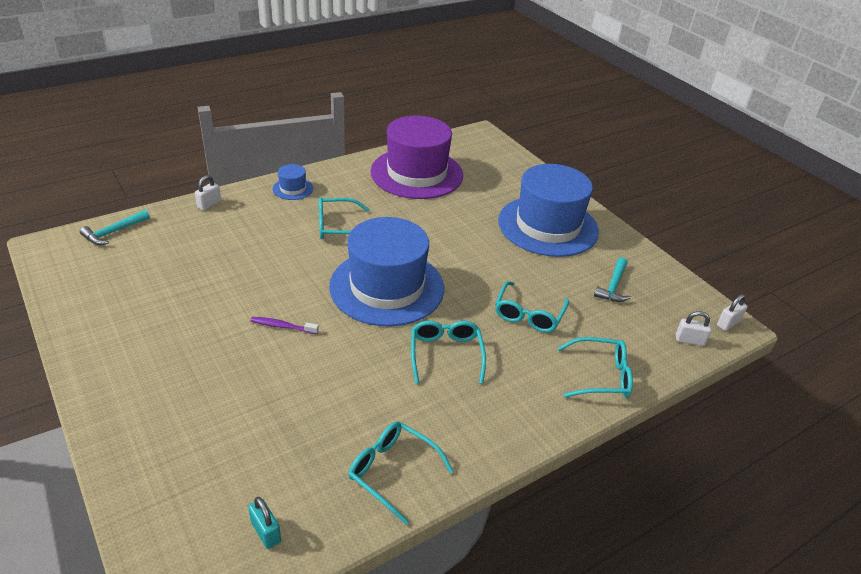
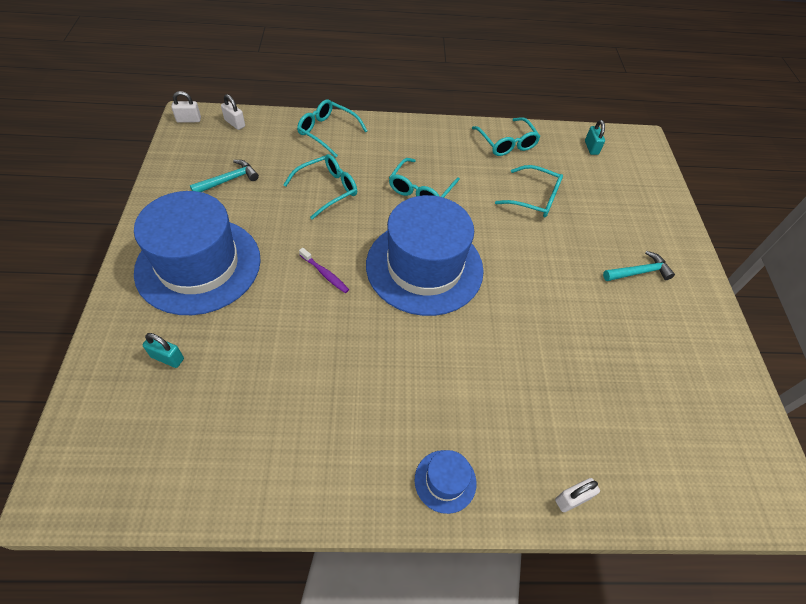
camera: 150 degrees left, 15 degrees up
turquoise hammer [80,210,150,245] -> turquoise hammer moved to [603,251,675,281]
purple toothbrush [251,317,319,334] -> purple toothbrush moved to [299,248,349,293]
turquoise glasses [319,197,370,239] -> turquoise glasses moved to [495,165,563,217]
purple hat [370,116,463,199] -> none
none -> turquoise padlock [143,333,184,368]

